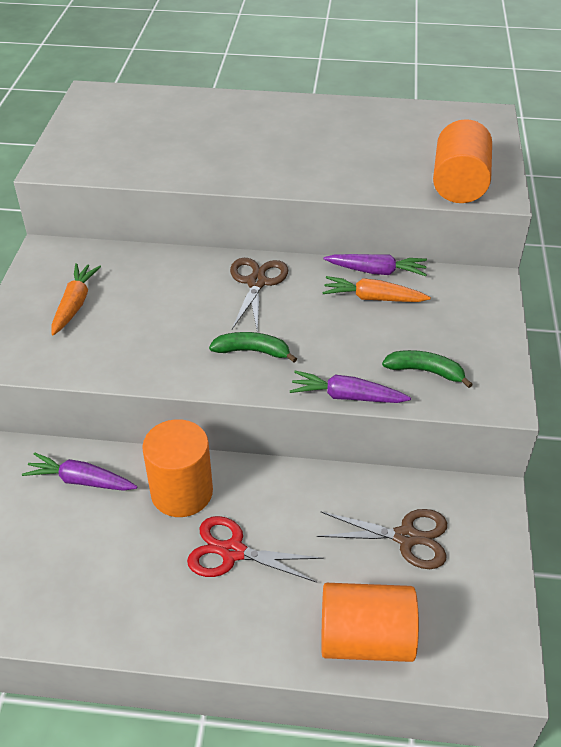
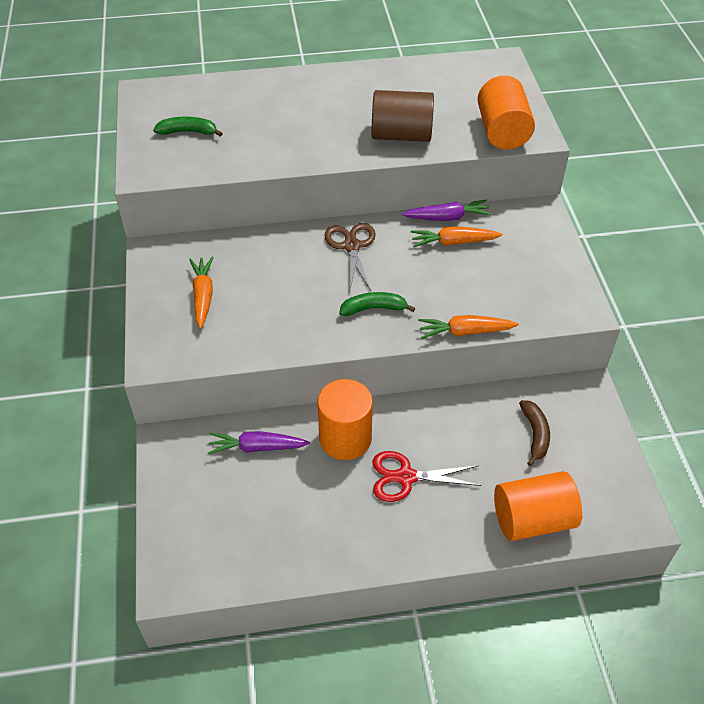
camera: 15 degrees left, 5 degrees up
purple carrot [290,371,411,403] -> orange carrot [418,315,519,339]
brown scissors [317,509,447,569] -> brown banana [519,400,550,466]
green banana [382,350,473,388] -> green banana moved to [153,116,223,137]
none -> brown cylinder [372,90,434,142]

